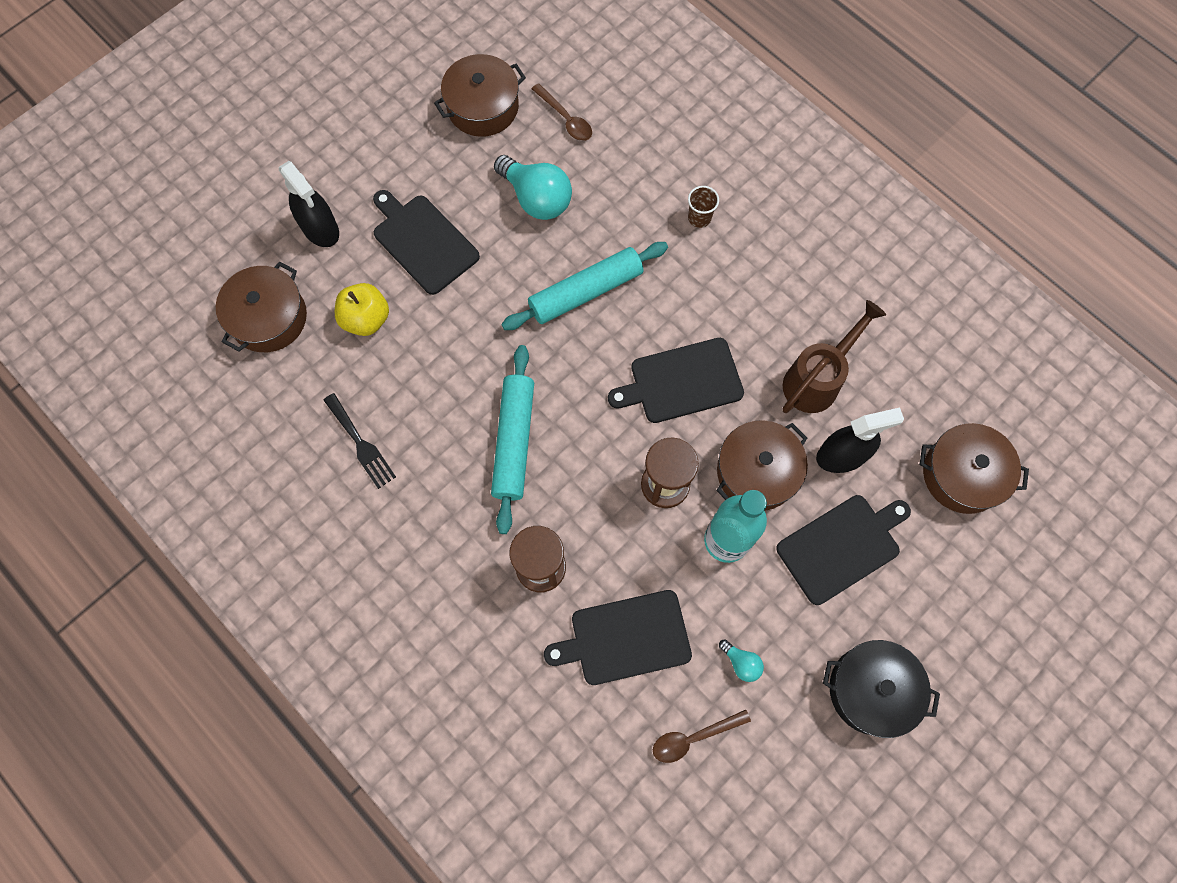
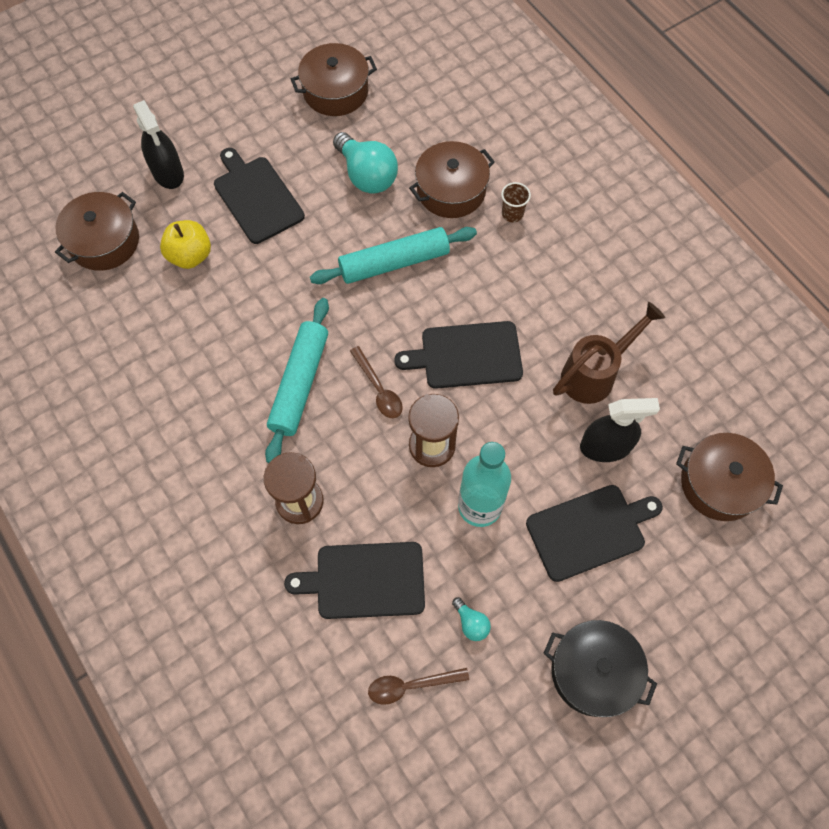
camera: 10 degrees right, 5 degrees down
black fork [324,393,396,489] -> none
brown spoon [532,83,592,141] -> brown spoon moved to [350,346,403,418]
brown pot [716,420,808,511] -> brown pot moved to [409,141,495,218]

